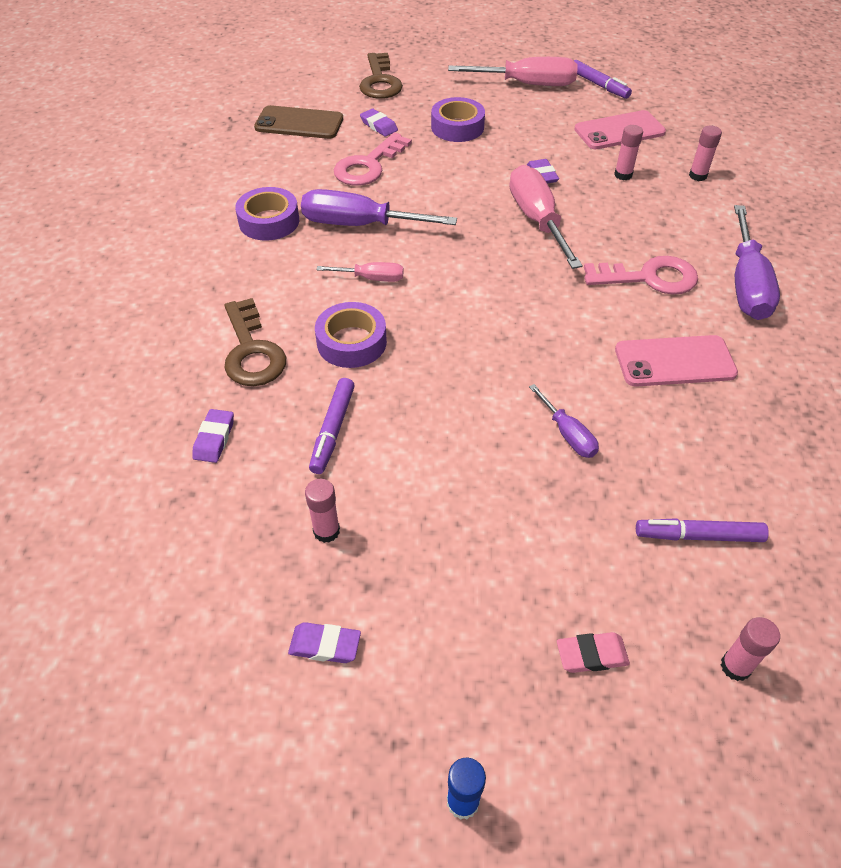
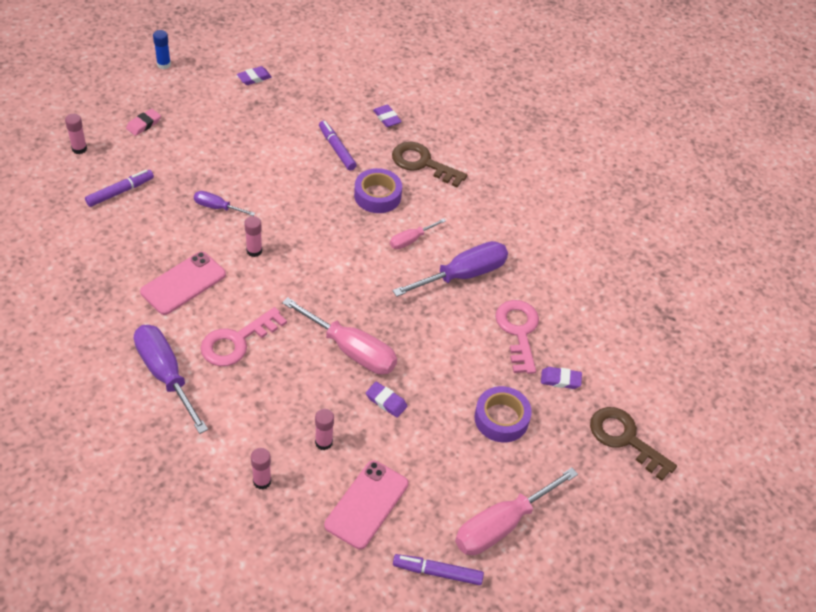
camera: 135 degrees right, 0 degrees up
purple tape [235,187,299,241] -> none
brown phone [254,105,343,139] -> none
pink glue stick [305,479,340,543] -> pink glue stick moved to [244,216,262,257]

